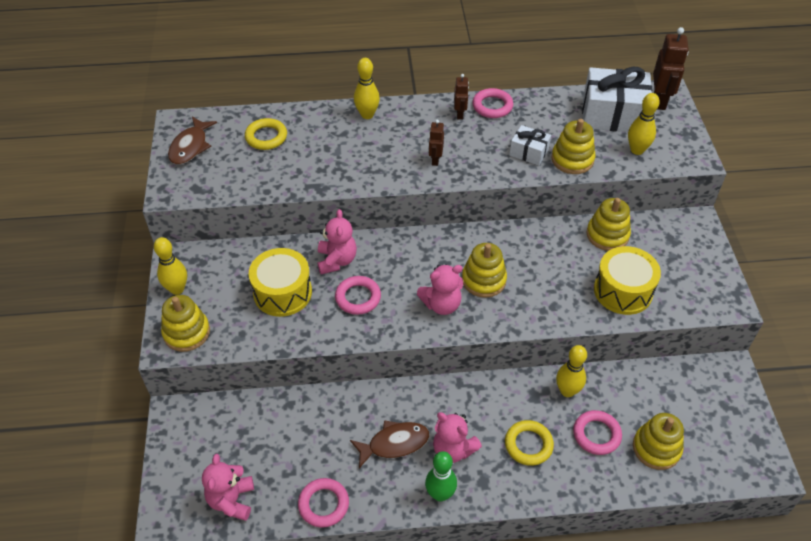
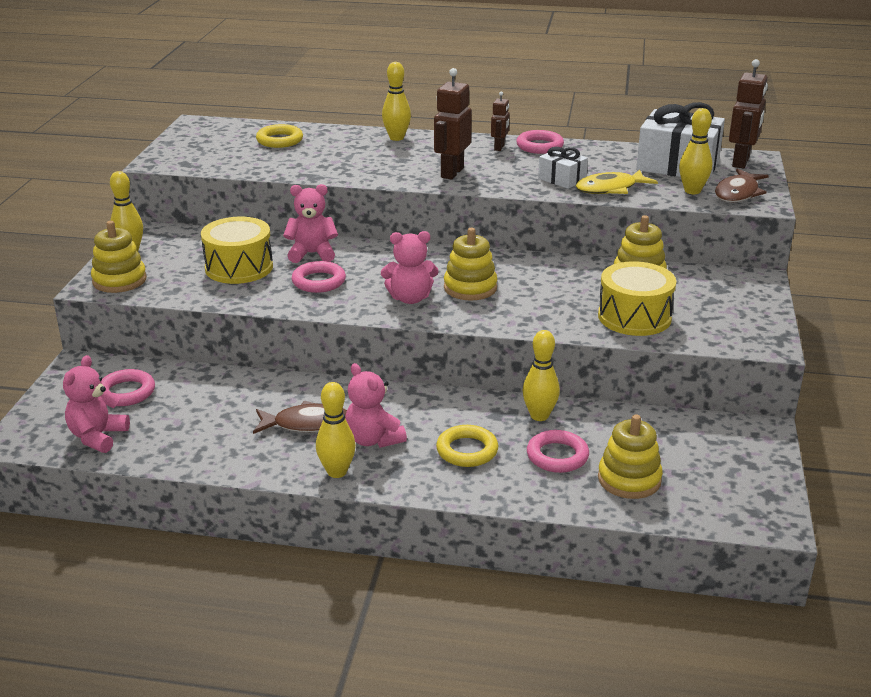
camera: 15 degrees right, 20 degrees down
brown fish [168,116,217,164] -> brown fish moved to [715,168,769,203]
pink ring [298,478,349,528] -> pink ring moved to [102,369,155,406]
pink teddy bear [318,209,357,274] -> pink teddy bear turned 105 degrees counterclockwise [283,184,338,263]
green bowling pin [425,451,457,502] -> yellow bowling pin [316,382,356,478]
brown robot [429,120,444,166] -> brown robot [434,68,472,179], size x1.75
yellow stacking toy [551,119,595,174] -> yellow fish [576,170,658,194]

